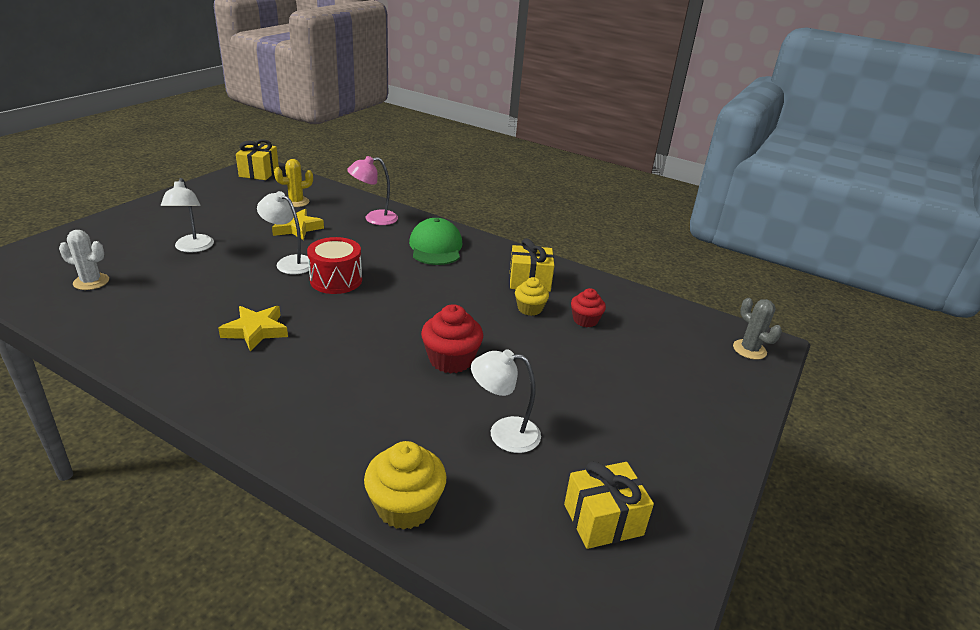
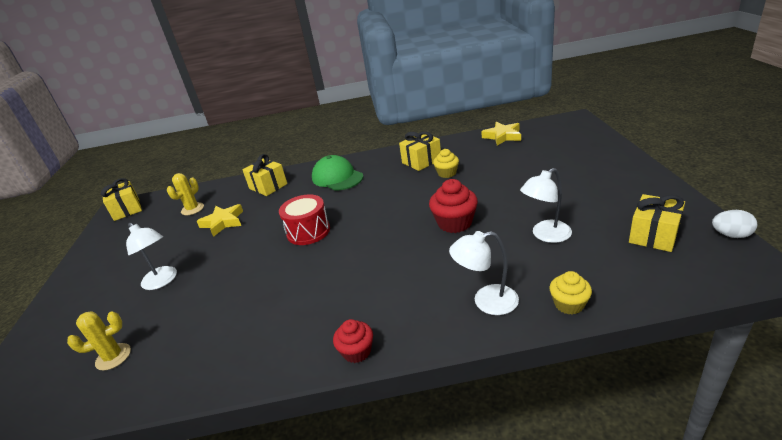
camera: 30 degrees left, 0 degrees up
white cactus [59,230,109,290] -> yellow cactus [67,311,131,371]
yellow star [218,306,288,352] -> yellow star moved to [481,122,521,146]
white lamp [257,191,311,274] -> white lamp moved to [449,231,519,315]
pink lamp [347,156,398,225] -> yellow gift [242,154,287,196]
yellow cupcake [364,441,446,530] -> yellow cupcake [549,271,592,315], size x0.64
red cupcake [571,288,606,327] -> red cupcake moved to [333,319,373,363]
grey cactus [733,298,782,360] -> none
none -> white egg [712,210,757,238]

